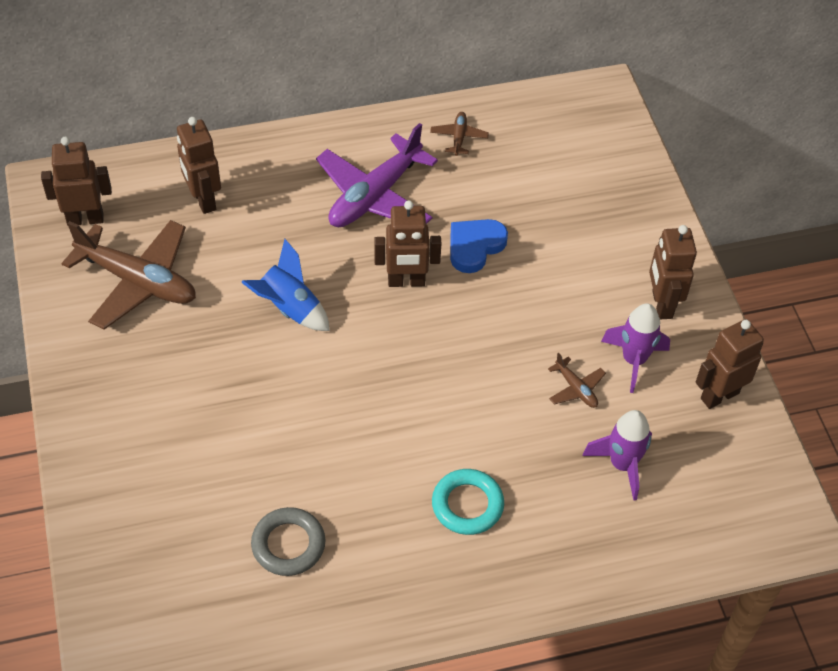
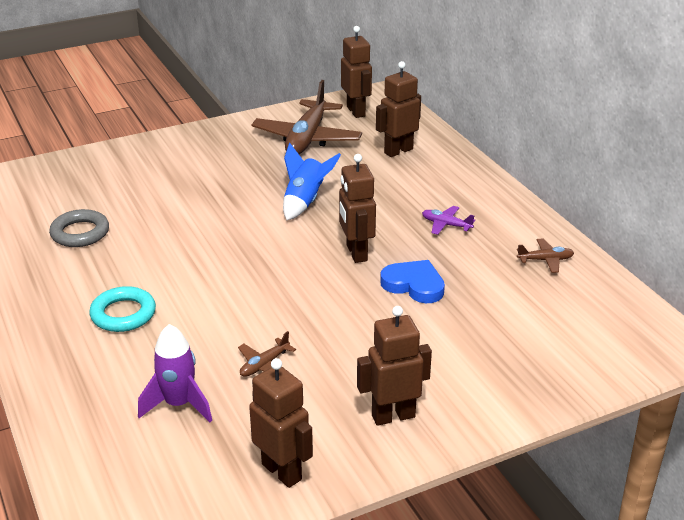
camera: 80 degrees right, 20 degrees down
purple plane [316,123,438,227] -> purple plane [422,206,475,235], size x0.44
purple rocket [601,303,670,393] -> none

